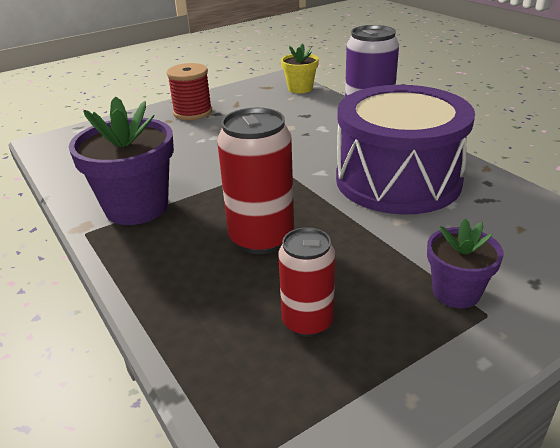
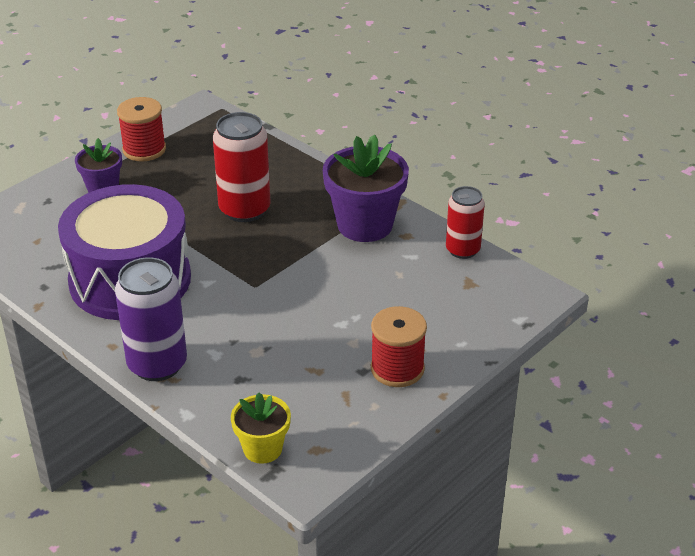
camera: 165 degrees right, 5 degrees up
red can [278,227,335,337] -> red can moved to [446,186,485,259]
none -> red spool [117,97,166,162]

